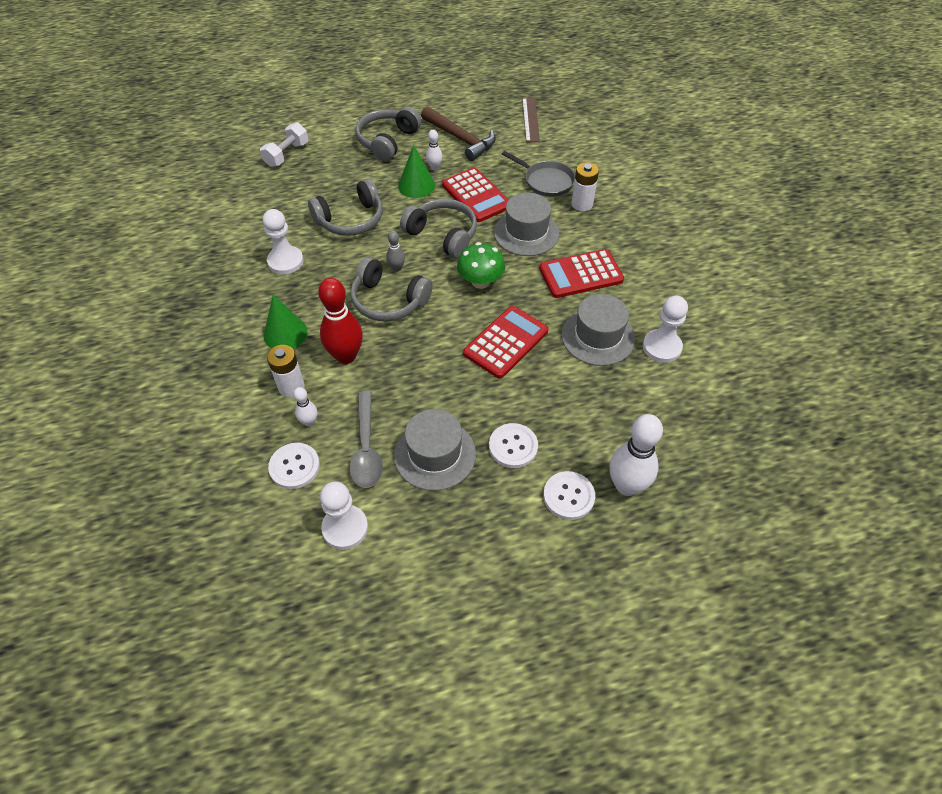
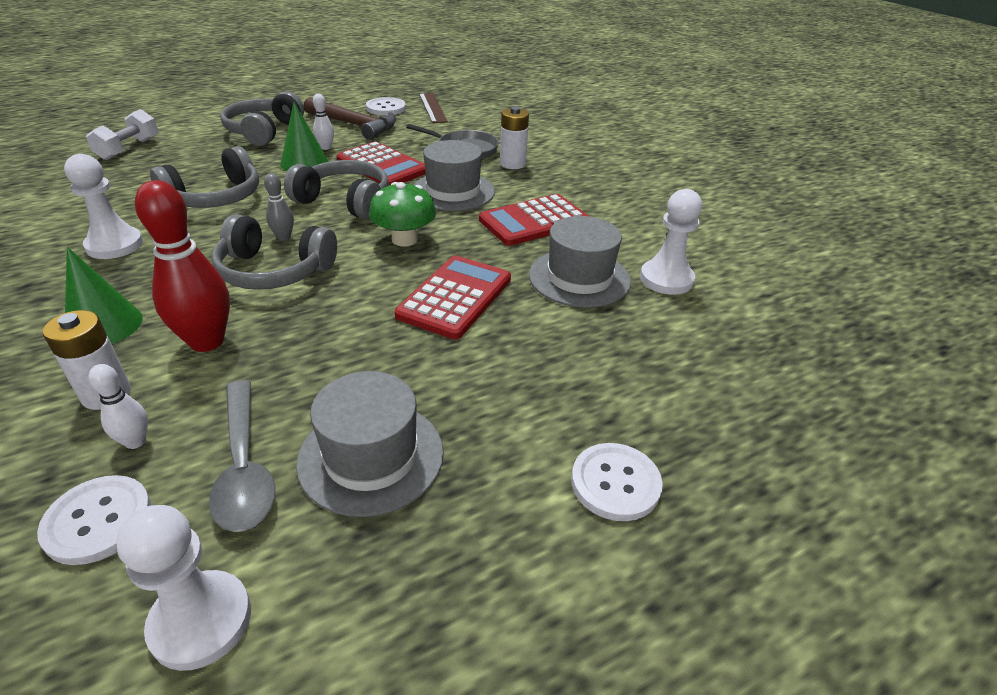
camera: 15 degrees left, 15 degrees down
white button [489,423,538,468] -> white button moved to [366,97,406,116]
white bowling pin [609,414,663,496] -> none

